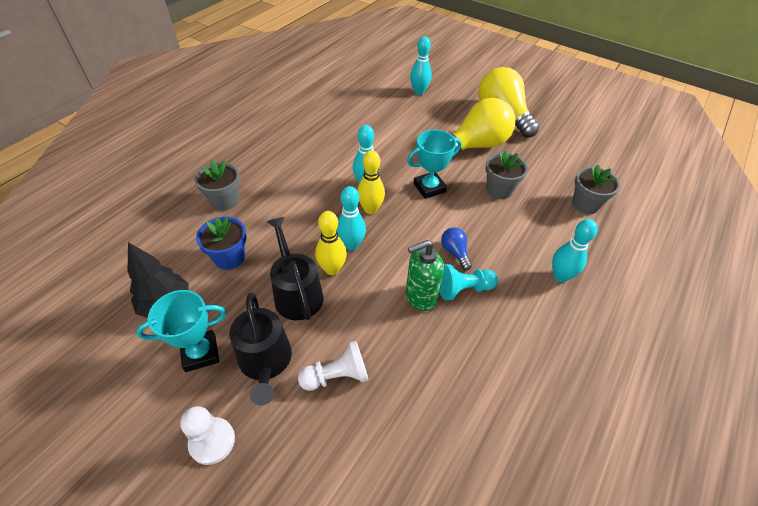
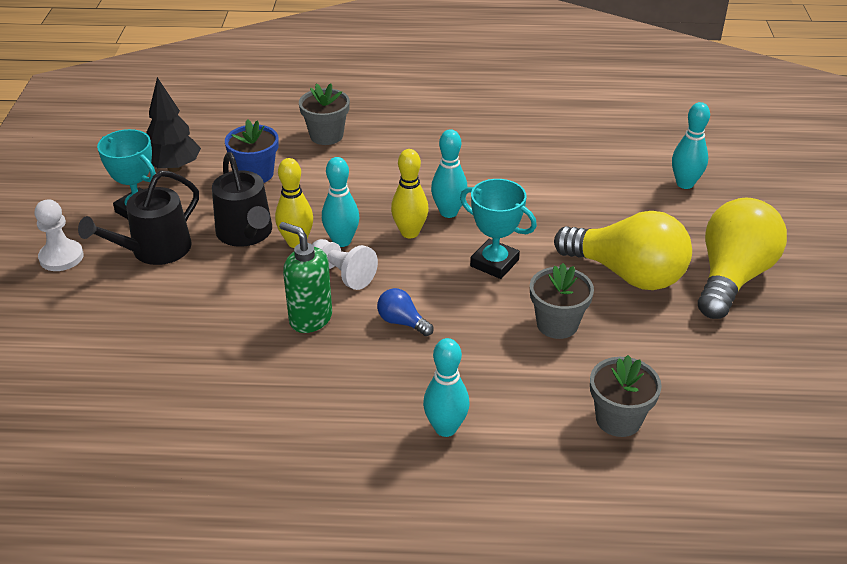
camera: 60 degrees right, 10 degrees down
black watering can [267,217,324,320] -> black watering can turned 120 degrees clockwise [212,152,272,247]
white pawn [298,341,369,391] -> white pawn moved to [312,239,378,290]
turquoise pawn [439,264,498,300] -> none
blue light bulb [441,227,472,270] -> blue light bulb turned 90 degrees counterclockwise [377,288,434,336]

